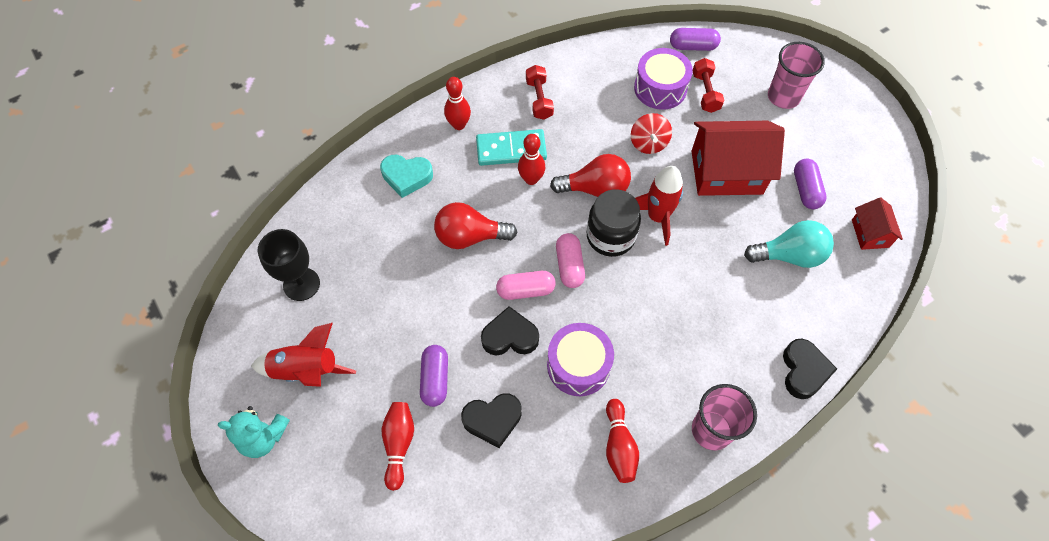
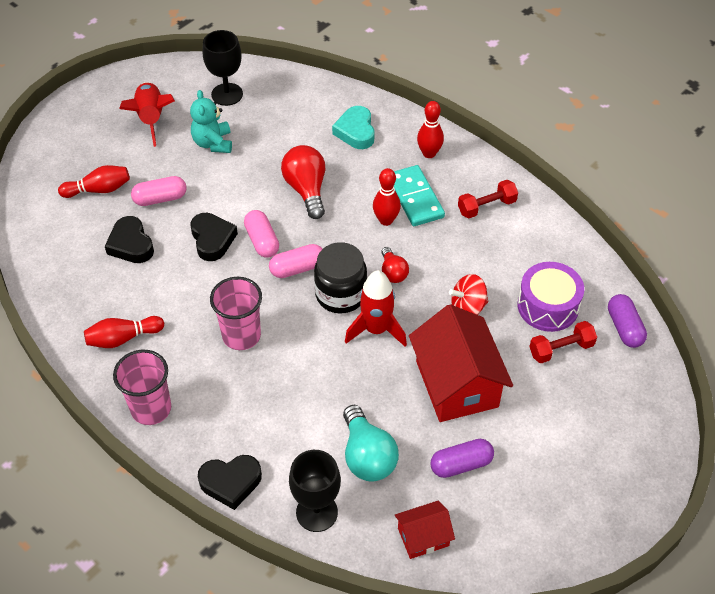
camera: 75 degrees right, 10 degrees down
turquoise teddy bear [218,406,290,458] -> turquoise teddy bear moved to [190,90,232,153]
purple capsule [420,345,448,407] -> pink capsule [131,176,187,206]
purple drum [547,323,614,396] -> none
red light bulb [550,154,631,197] -> red light bulb [381,247,409,283], size x0.58
pink cup [768,42,825,109] -> pink cup moved to [210,277,262,350]
none -> black goblet [289,450,341,532]

